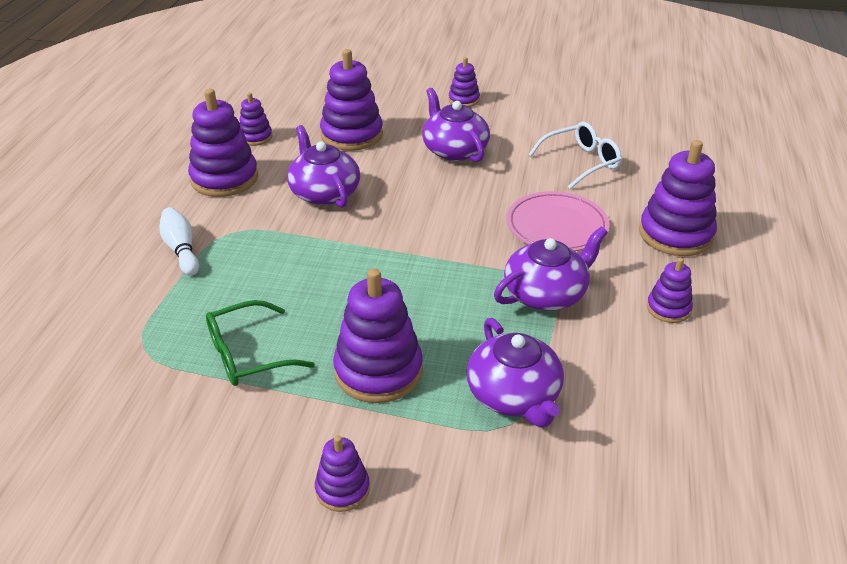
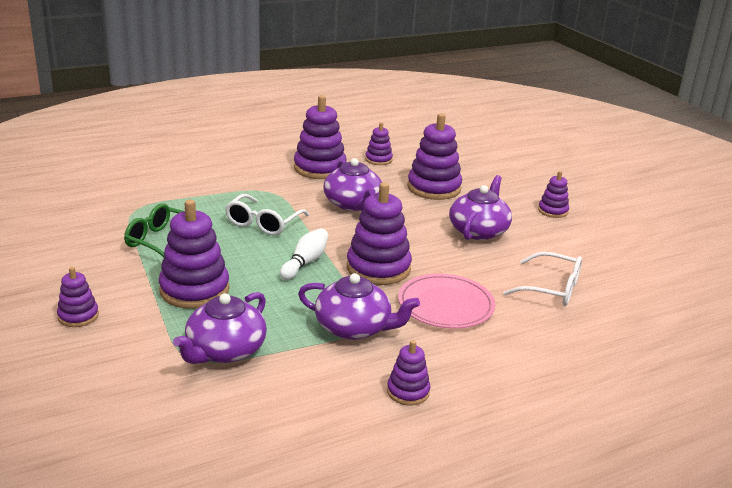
camera: 50 degrees right, 10 degrees down
white bowling pin [159,207,199,276] -> white bowling pin moved to [280,228,328,280]
purple teapot [287,125,360,208] -> purple teapot turned 135 degrees clockwise [323,158,382,211]
purple stacking toy [639,140,717,256] -> purple stacking toy moved to [347,182,412,285]
none -> white glasses [225,194,309,236]

